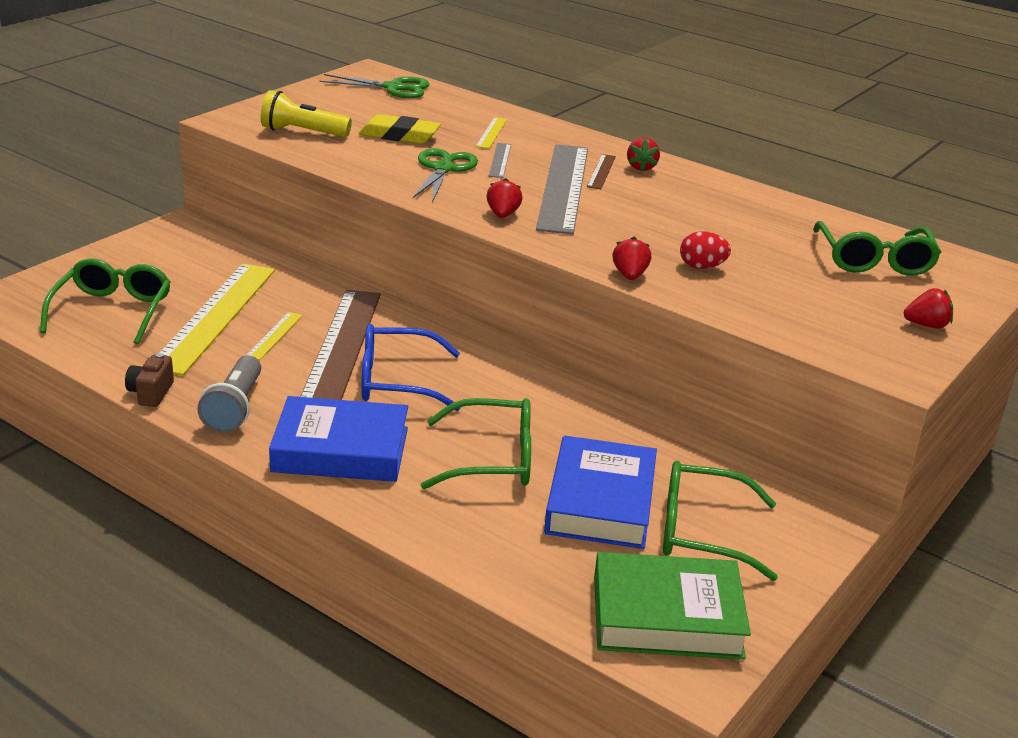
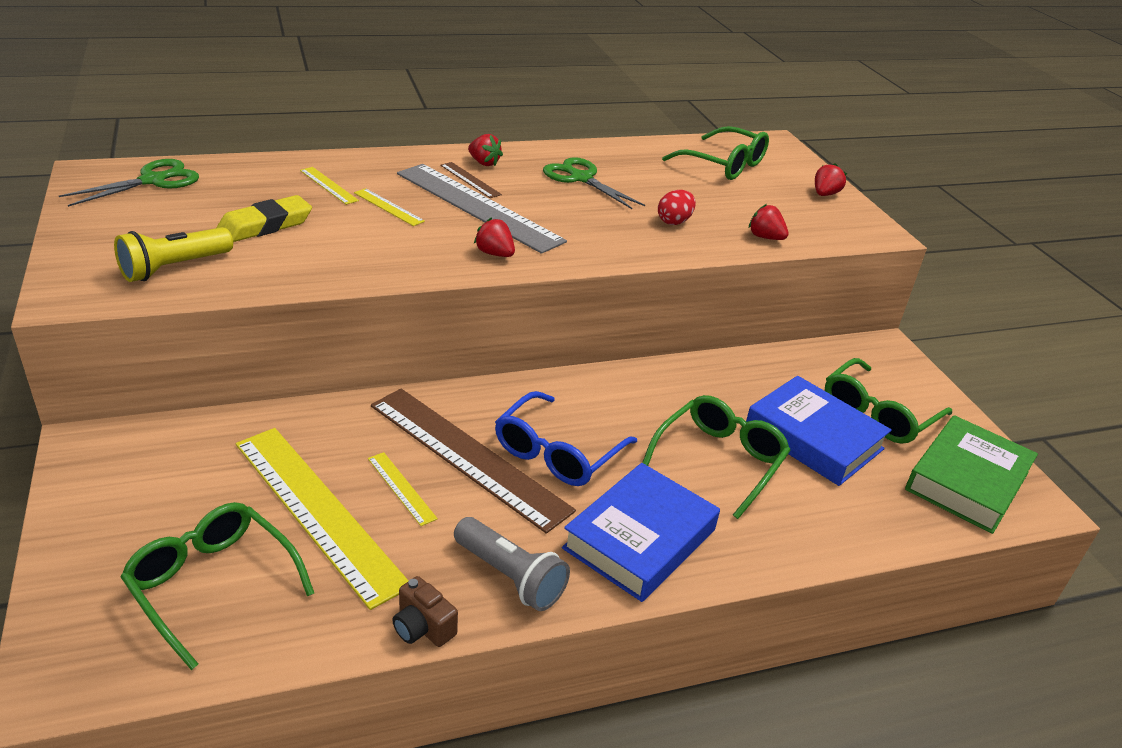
camera: 55 degrees left, 5 degrees up
green scissors [413,148,478,202] -> green scissors moved to [543,157,645,209]
grey ruler [489,143,511,178] -> yellow ruler [354,188,425,226]
red strawberry [613,237,651,280] -> red strawberry moved to [749,204,789,240]

